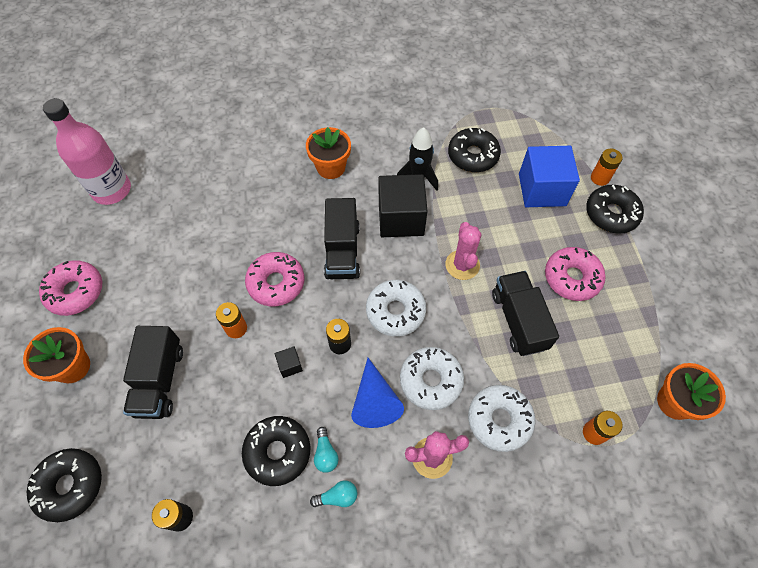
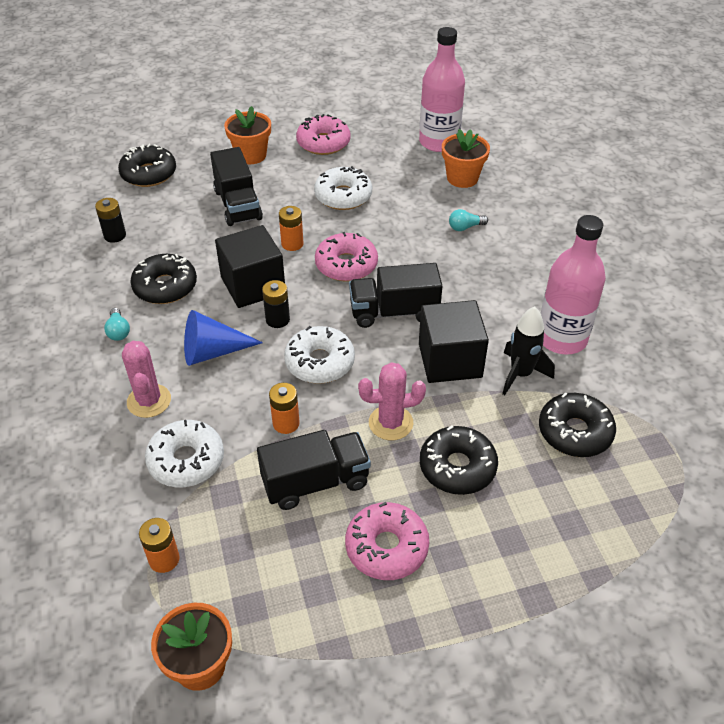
camera: 85 degrees right, 15 degrees down
black truck [123,326,183,419] -> black truck turned 105 degrees counterclockwise [210,147,263,226]
black cube [275,346,303,378] -> black cube [215,225,285,308], size x2.41
orange flower pot [306,127,351,179] -> orange flower pot moved to [442,129,490,188]
turquoise light bulb [314,427,339,473] -> turquoise light bulb moved to [449,209,488,231]
white donut [400,347,464,410] -> white donut moved to [314,166,372,210]
blue cube [519,146,580,207] -> none
black donut [586,185,644,234] -> black donut moved to [420,425,498,495]
orange battery [591,149,622,186] -> orange battery moved to [269,383,300,434]
none -> pink bottle [541,215,606,355]

